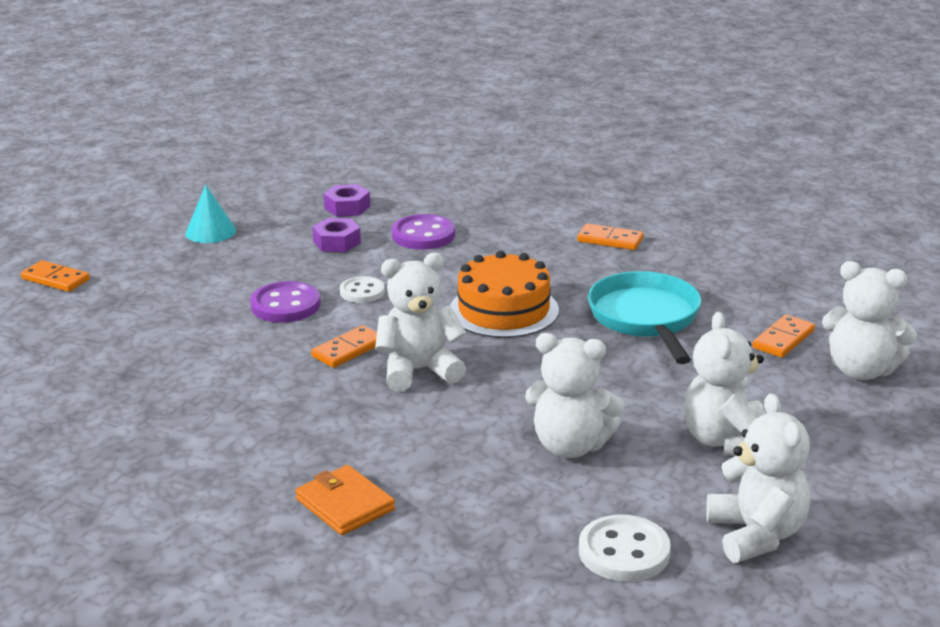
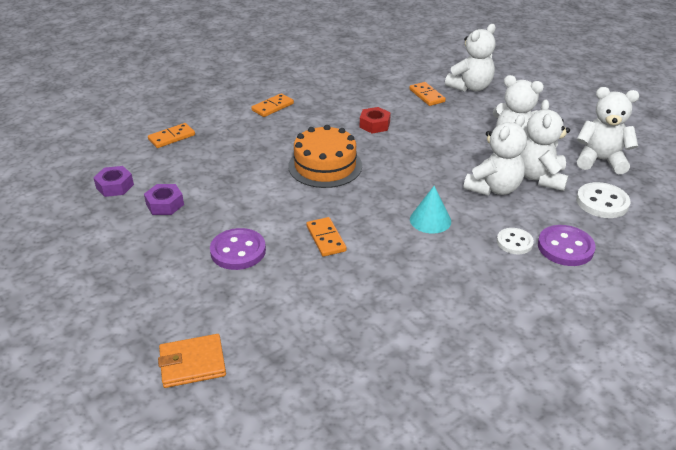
camera: 65 degrees left, 10 degrees up
orange domino [21,260,90,292] -> orange domino moved to [148,123,195,148]
turquoise cone [186,185,236,243] -> turquoise cone moved to [410,186,451,234]
orange wallet [295,465,395,535] -> orange wallet moved to [158,334,226,388]
white button [340,276,385,303] -> white button moved to [497,228,534,254]
white teddy bear [375,253,466,392] -> white teddy bear moved to [520,99,570,191]
purple button [392,214,455,250] -> purple button moved to [538,225,596,266]
turquoise pan [588,271,701,364] -> red nut [360,107,391,133]

